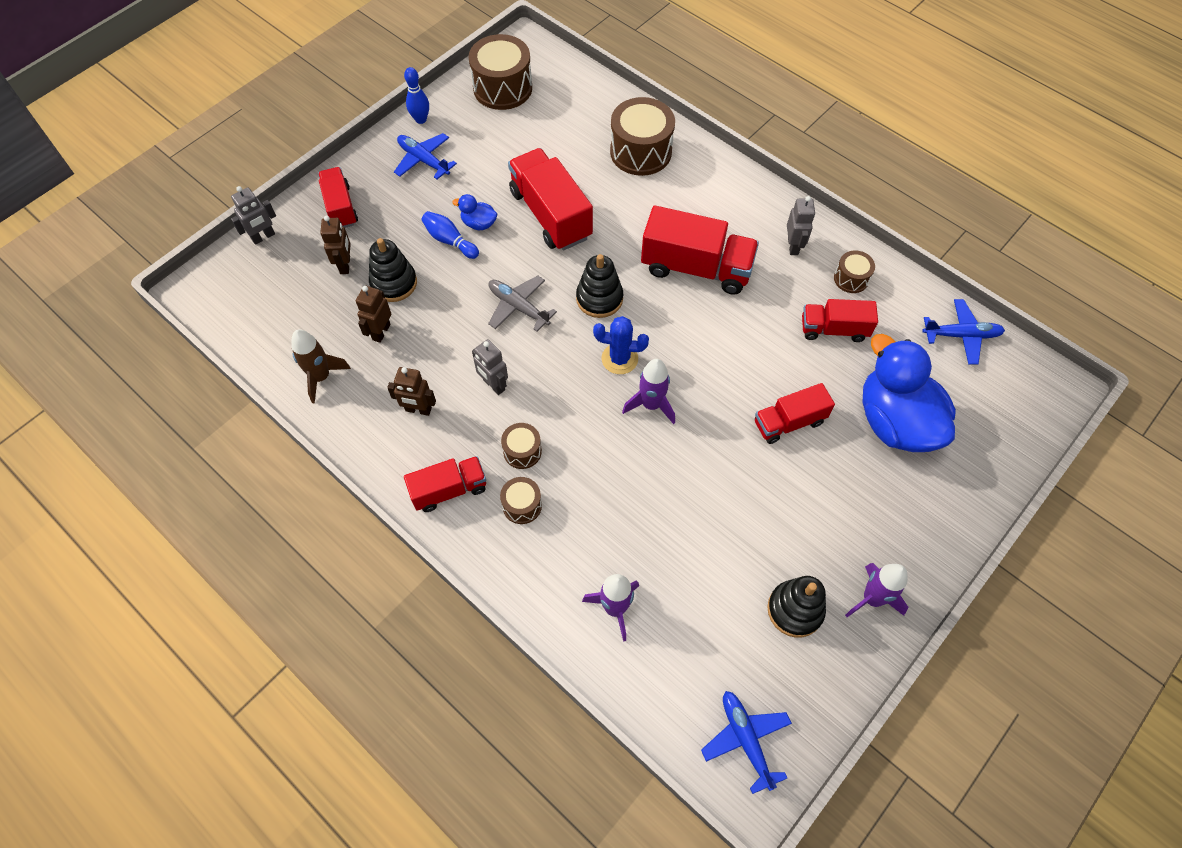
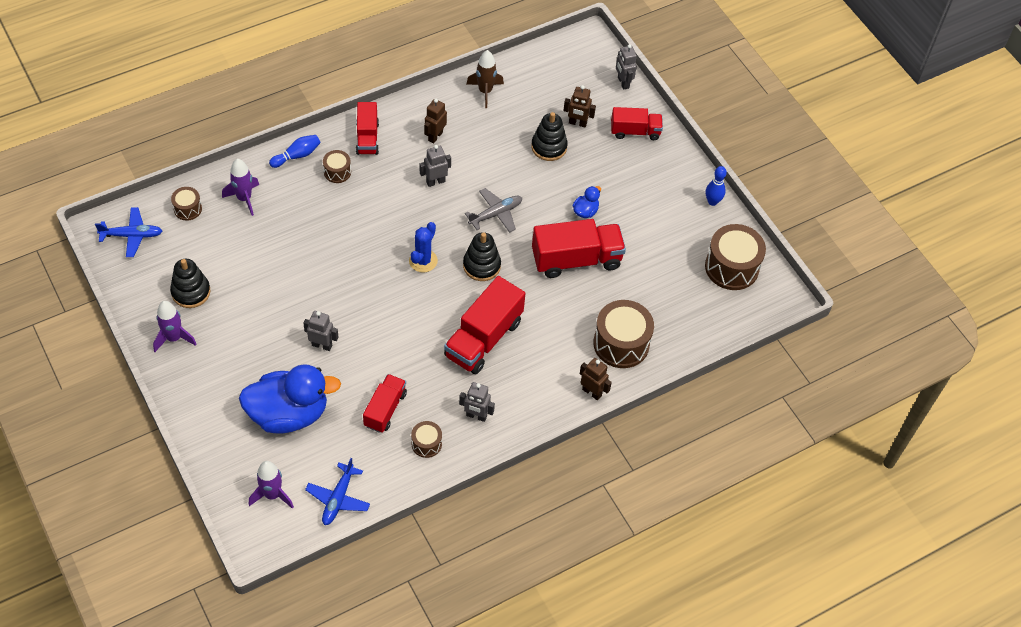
camera: 105 degrees right, 5 degrees down
brown robot [356,286,391,343] -> brown robot moved to [580,358,612,400]
blue plane [394,133,457,179] -> none
blue bowling pin [421,211,479,259] -> blue bowling pin moved to [269,135,320,168]
brown drum [501,423,542,469] -> brown drum moved to [171,187,202,220]
purple rocket [622,359,675,424] -> purple rocket moved to [249,461,294,509]
red truck [755,383,835,444] -> grey robot [303,311,338,351]

